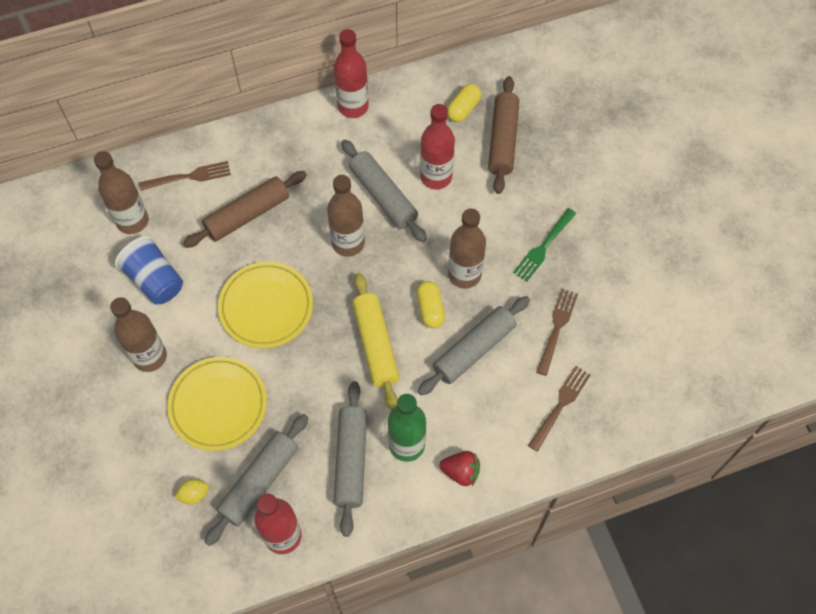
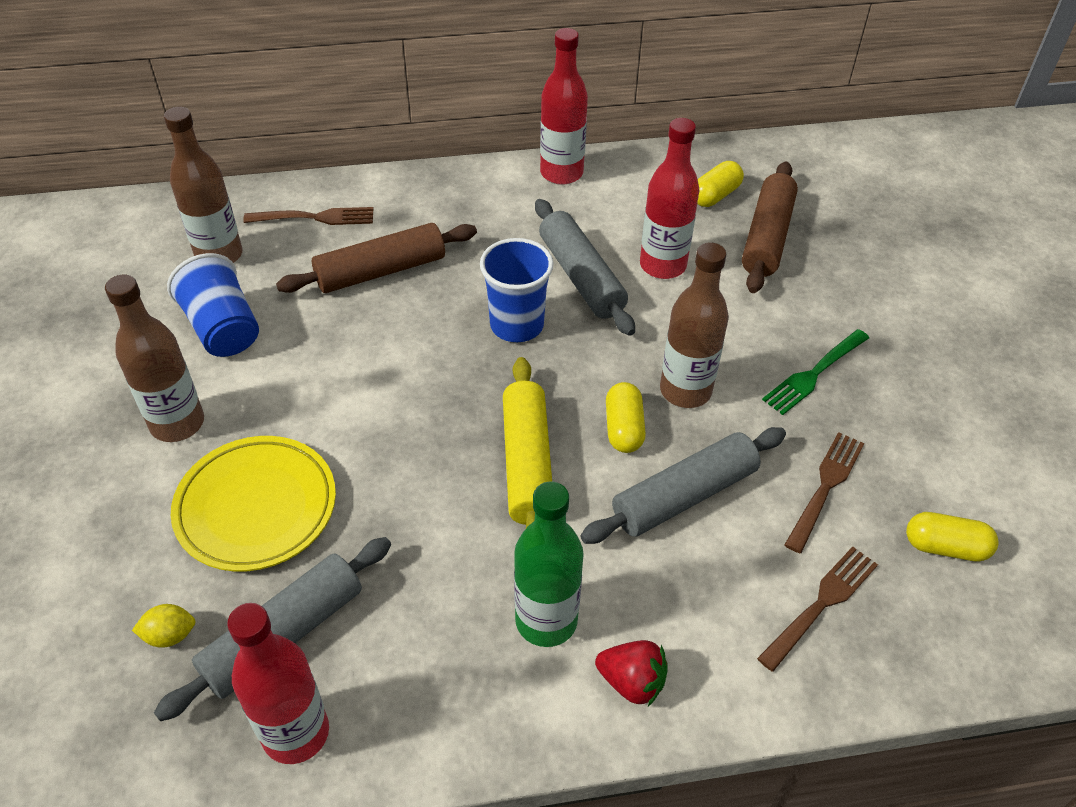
camera: 10 degrees right, 15 degrees down
yellow plate [218,262,313,348] -> none
brown bottle [327,175,365,256] -> blue cup [480,238,554,342]
grey rolling pin [334,381,367,537] -> none
none -> yellow capsule [906,512,999,562]

